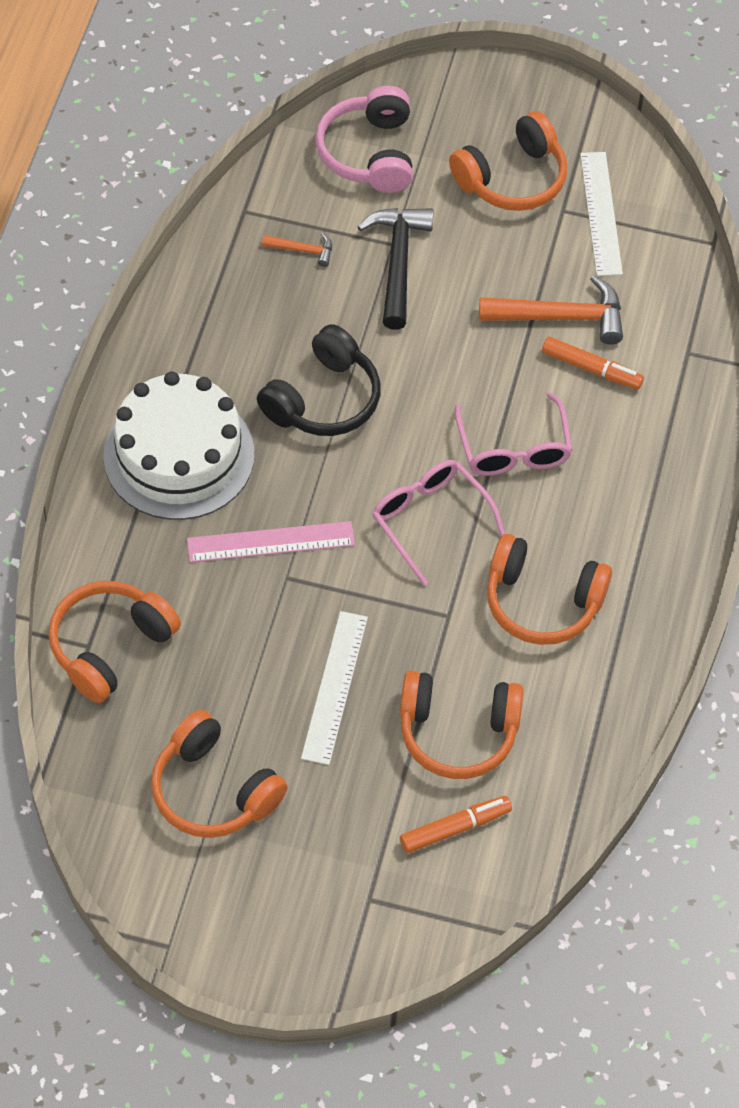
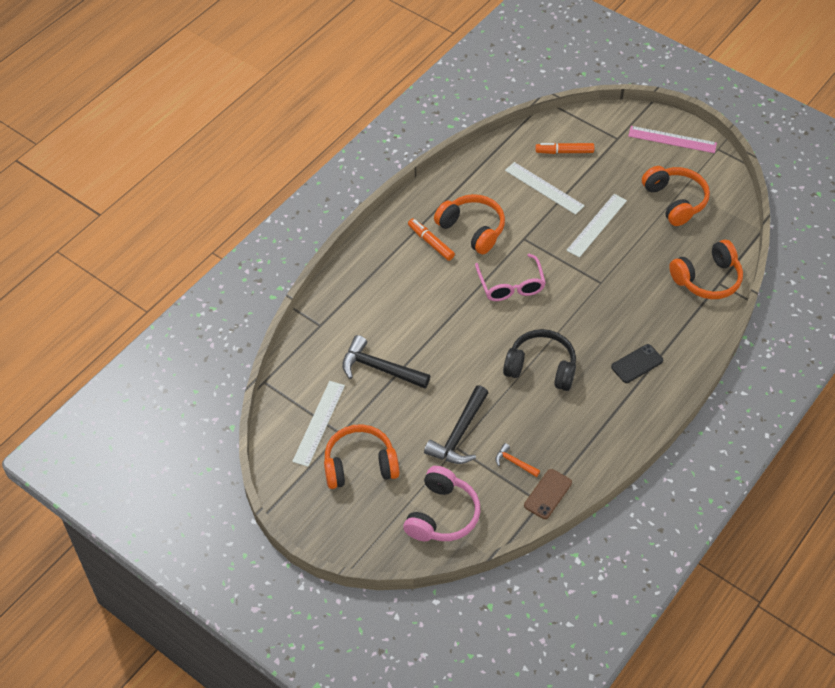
camera: 155 degrees left, 5 degrees down
white cake [103,371,254,520] -> black phone [611,344,663,383]
pink ruler [187,521,355,562] -> pink ruler moved to [628,126,717,153]
black headphones [257,324,381,436] -> black headphones turned 45 degrees clockwise [503,329,576,391]
orange headphones [400,671,524,779] -> white ruler [505,162,585,215]
pink glasses [455,392,573,476] -> none
orange hammer [479,275,623,345] -> black hammer [342,335,430,388]
orange marker [542,337,644,389] -> orange marker moved to [408,218,455,261]
none -> brown phone [524,469,572,519]

